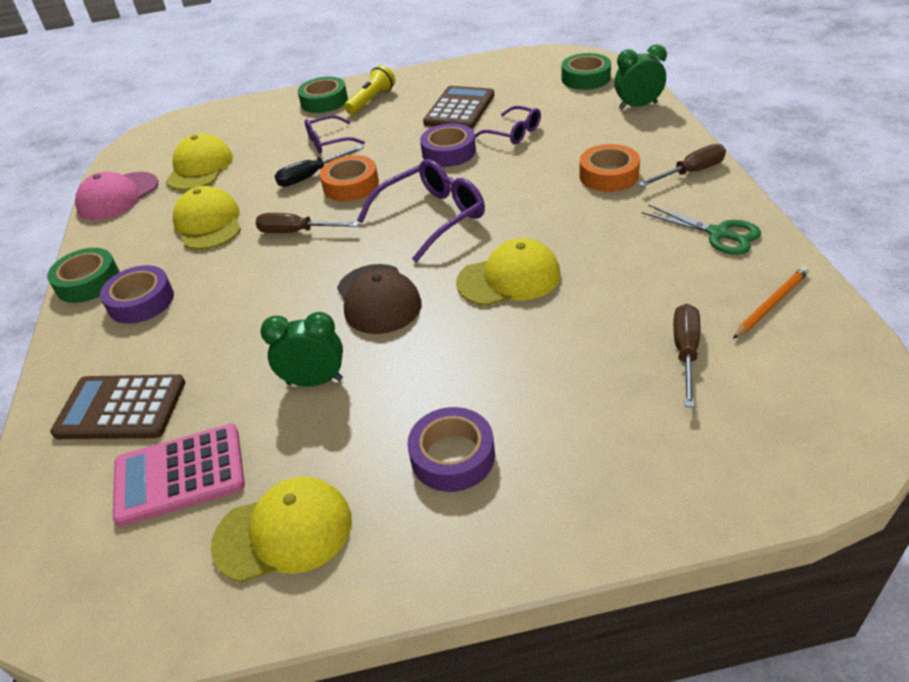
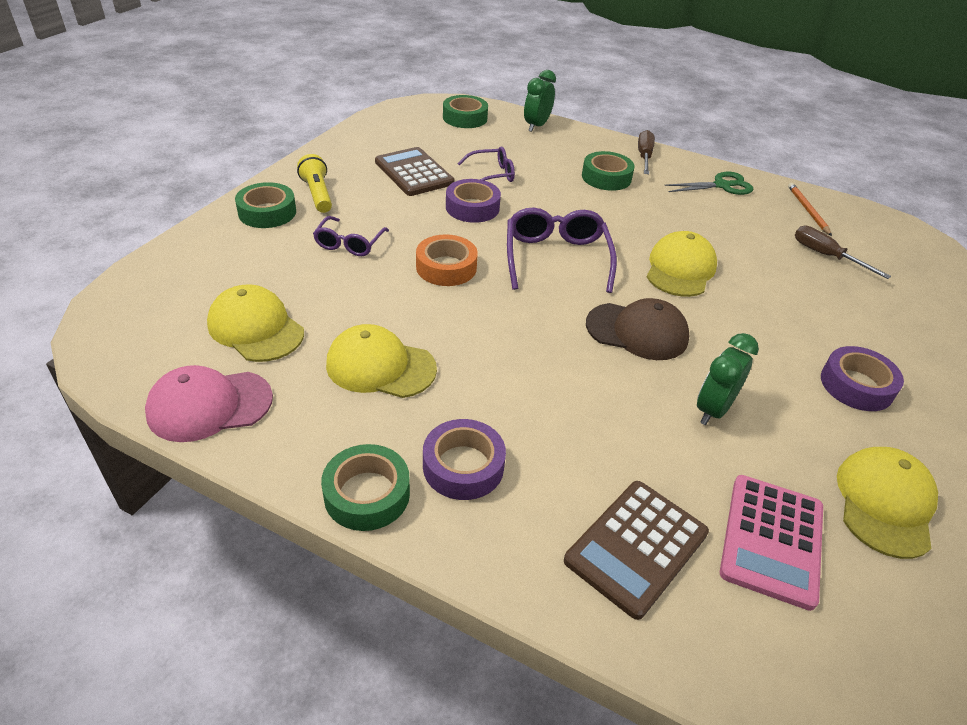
camera: 60 degrees left, 0 degrees up
pink cap [75,172,158,220] -> pink cap turned 90 degrees clockwise [145,365,273,442]
brown screwdriver [256,213,359,233] -> none
black screwdriver [275,145,363,187] -> none
orange tape [579,144,640,192] -> green tape [582,151,635,191]

